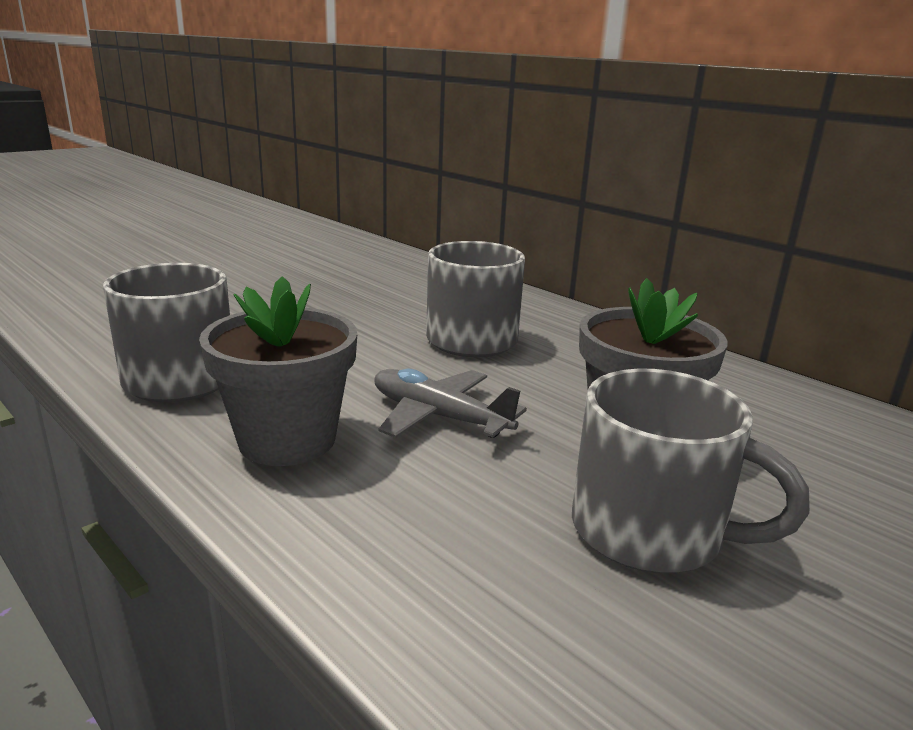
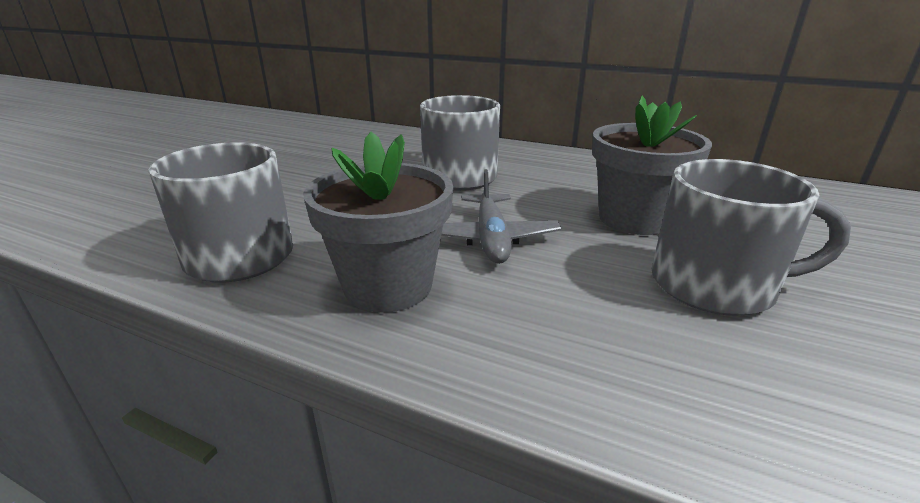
camera: 20 degrees left, 5 degrees up
grey plane [374,368,527,438] -> grey plane turned 105 degrees counterclockwise [441,169,562,264]

